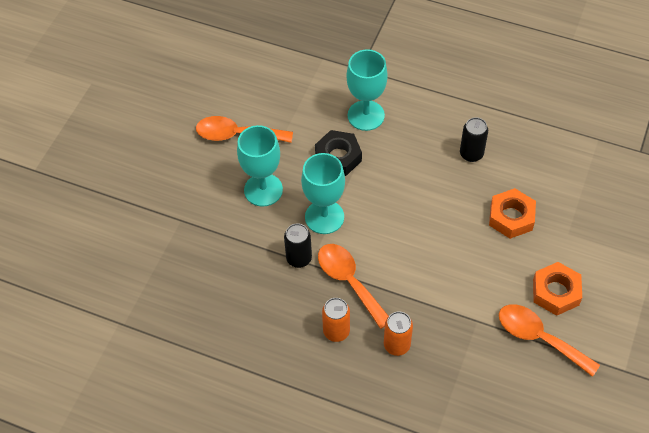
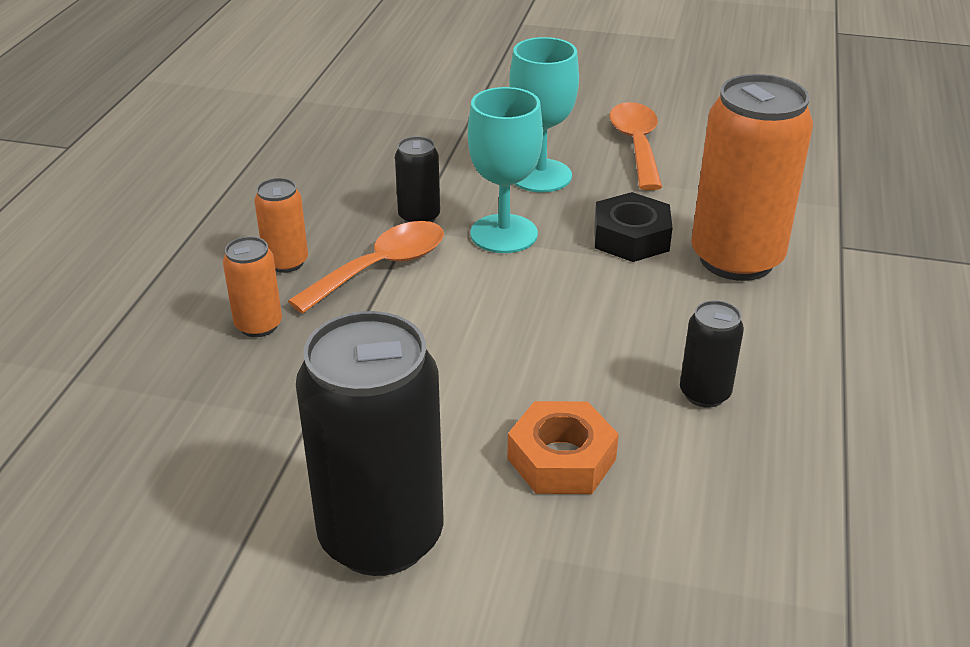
camera: 80 degrees right, 20 degrees down
turquoise goblet [346,49,388,131] -> orange can [691,74,813,281]
orange spoon [499,304,600,377] -> none
orange nut [533,262,582,316] -> black can [296,311,443,576]

